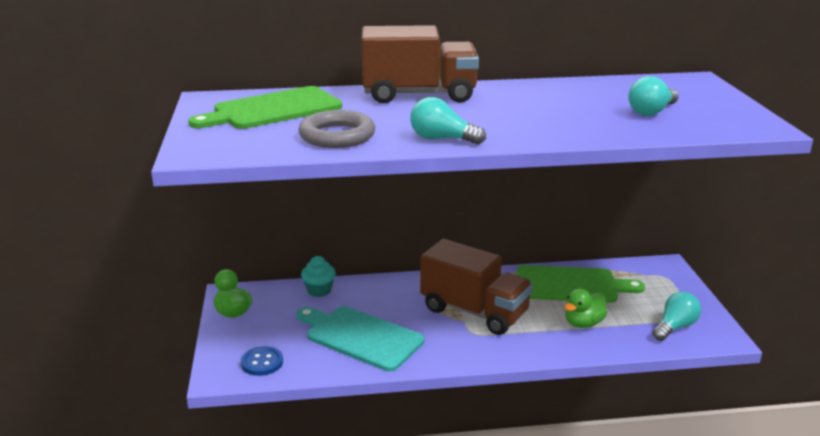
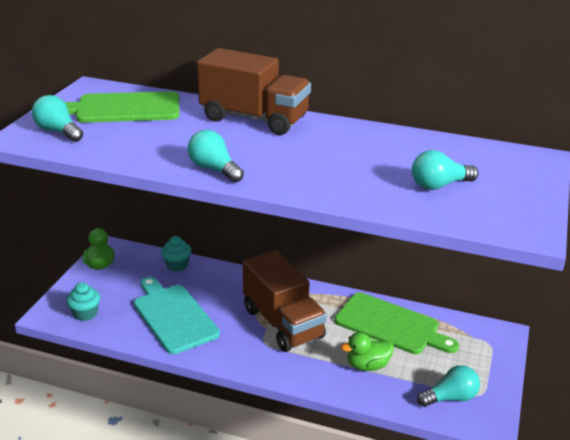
camera: 25 degrees right, 5 degrees up
blue button [241,346,283,376] -> turquoise cupcake [66,282,100,321]
grey ring [298,110,375,148] -> none
none -> turquoise light bulb [32,95,83,142]

